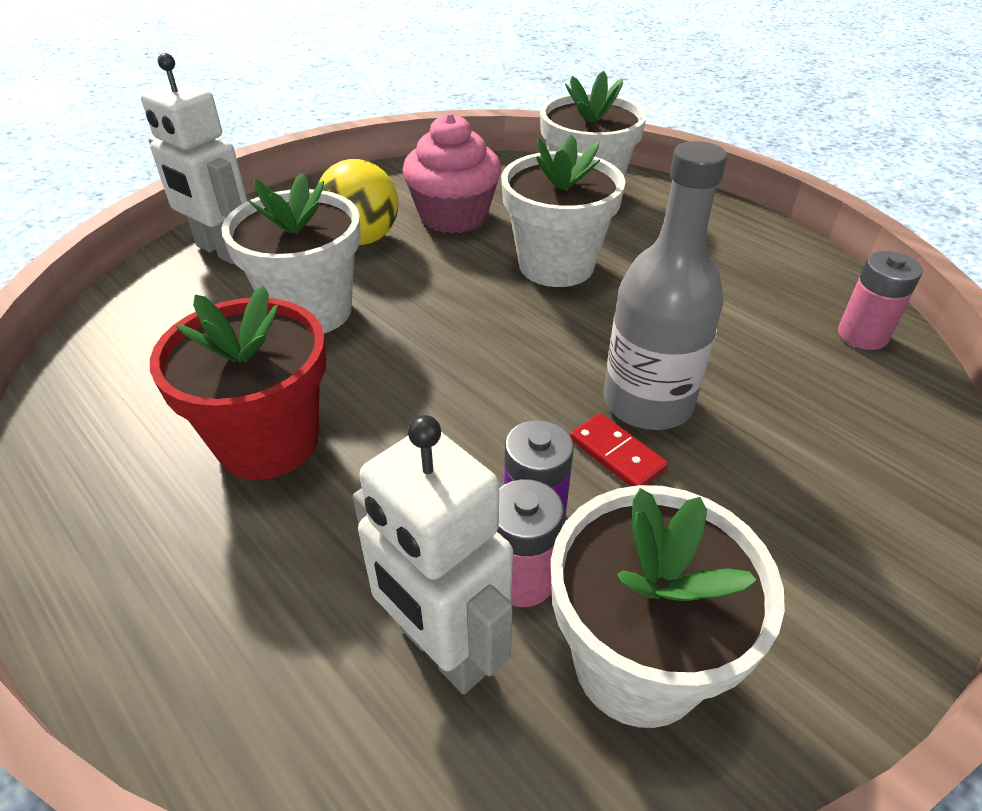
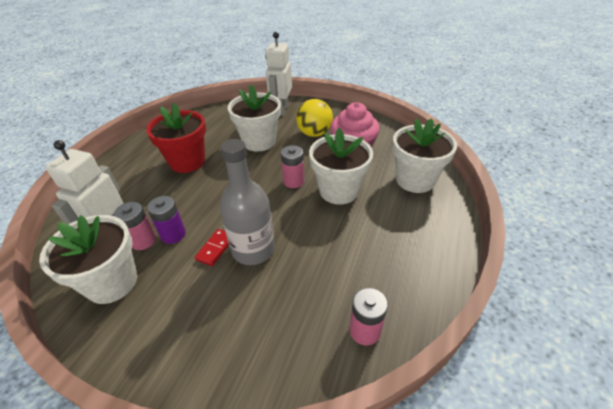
camera: 65 degrees right, 0 degrees up
none -> pink battery [281,145,304,188]

